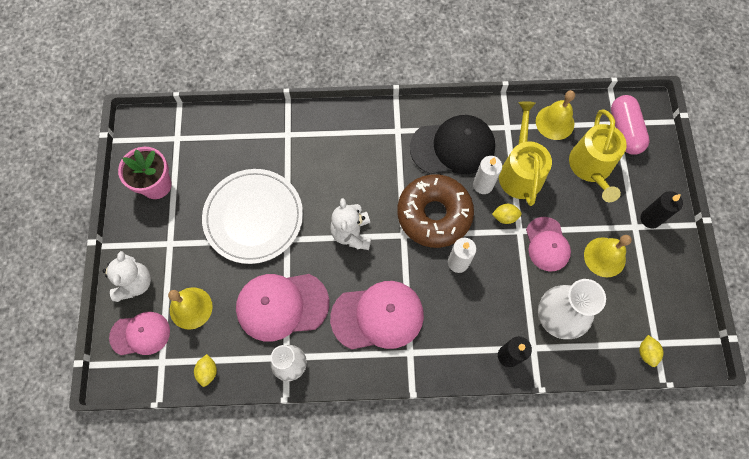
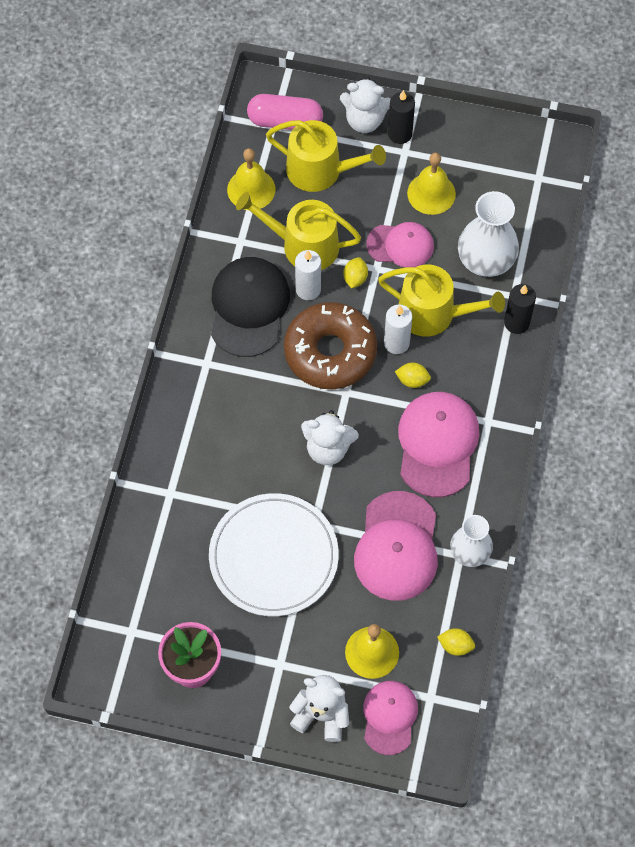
camera: 75 degrees left, 5 degrees down
yellow lemon [639,335,664,367] -> yellow lemon moved to [395,363,431,388]
none -> white teddy bear [340,77,391,133]
none -> yellow watering can [378,265,505,337]

